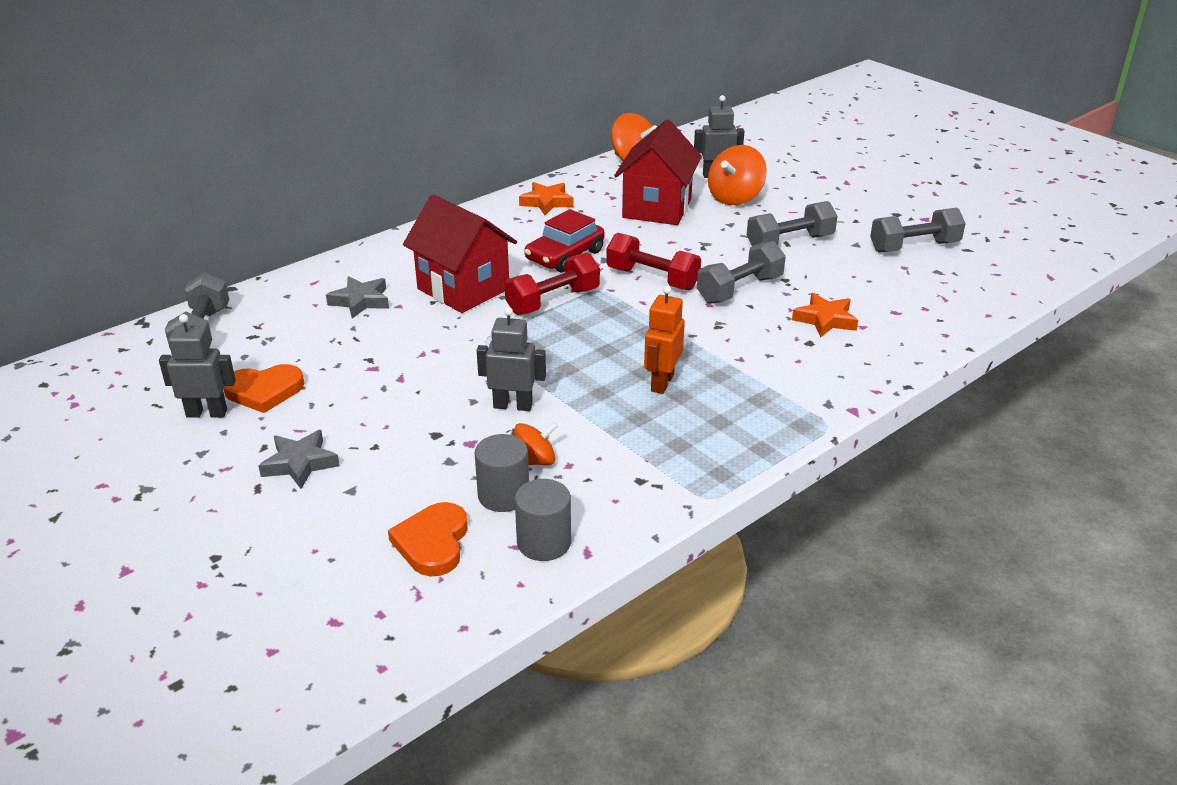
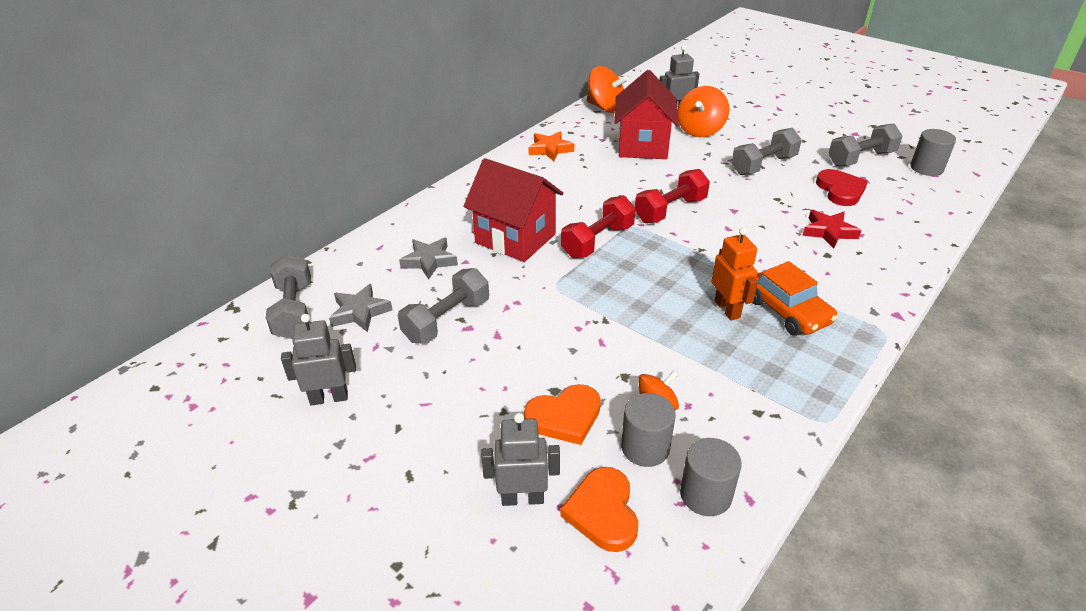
camera: 10 degrees left, 5 degrees up
orange heart [224,364,304,413] -> orange heart moved to [524,384,601,445]
grey star [258,430,340,489] -> grey star moved to [329,284,393,332]
grey robot [477,307,546,411] -> grey robot moved to [481,413,560,506]
red car [525,209,605,273] -> none
red dumbbell [606,233,701,290] -> red dumbbell turned 60 degrees counterclockwise [635,169,710,223]
orange robot [644,286,685,394] -> orange robot turned 150 degrees clockwise [712,227,758,320]
grey dumbbell [697,241,786,304] -> grey dumbbell moved to [398,268,489,344]
orange star [792,293,858,337] -> red star [802,210,862,249]
none -> orange car [753,261,838,336]
none -> red heart [816,169,868,206]
none -> grey cylinder [911,129,956,176]

